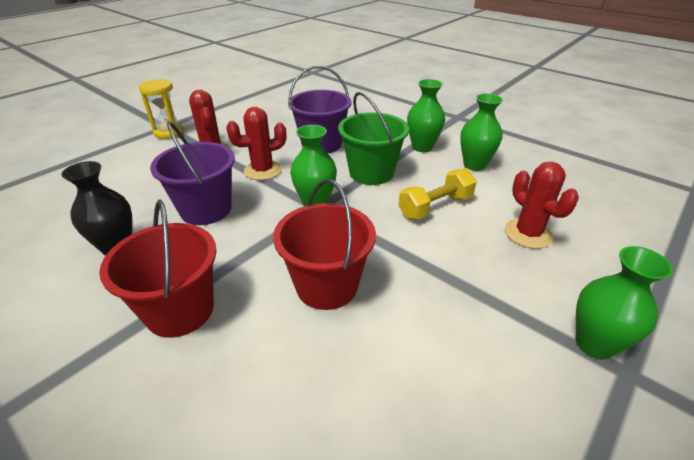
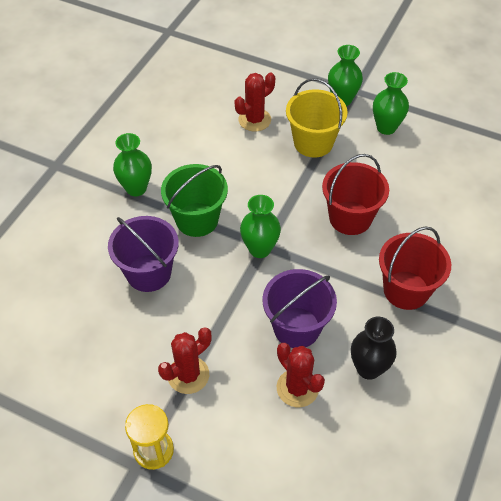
camera: 105 degrees left, 15 degrees up
red cactus [226,107,286,180] -> red cactus moved to [277,343,325,407]
yellow dumbbell [398,169,477,220] -> none
green vase [460,93,503,171] -> green vase moved to [373,72,409,135]
none -> yellow bucket [286,78,348,158]

